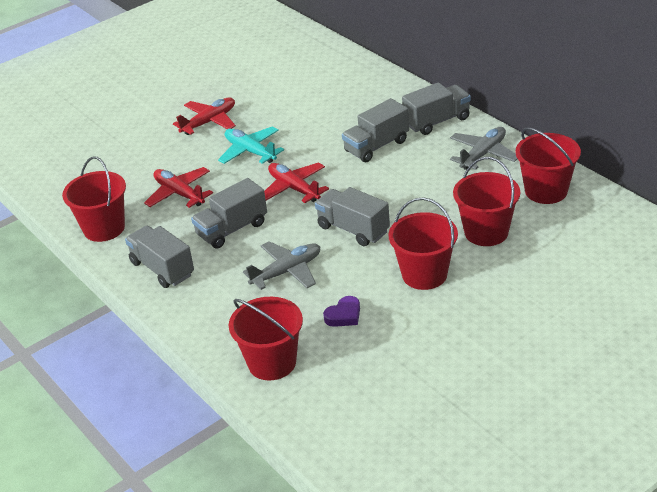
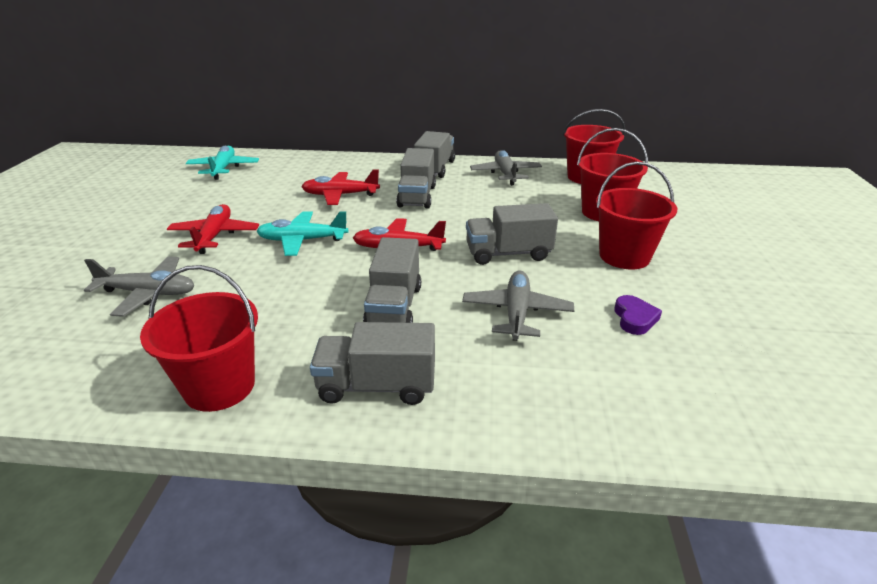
camera: 50 degrees left, 5 degrees down
red plane [144,167,213,208] -> red plane moved to [301,169,380,205]
red bucket [229,297,303,380] -> none
none -> grey plane [84,256,195,317]
none -> turquoise plane [186,146,259,180]

